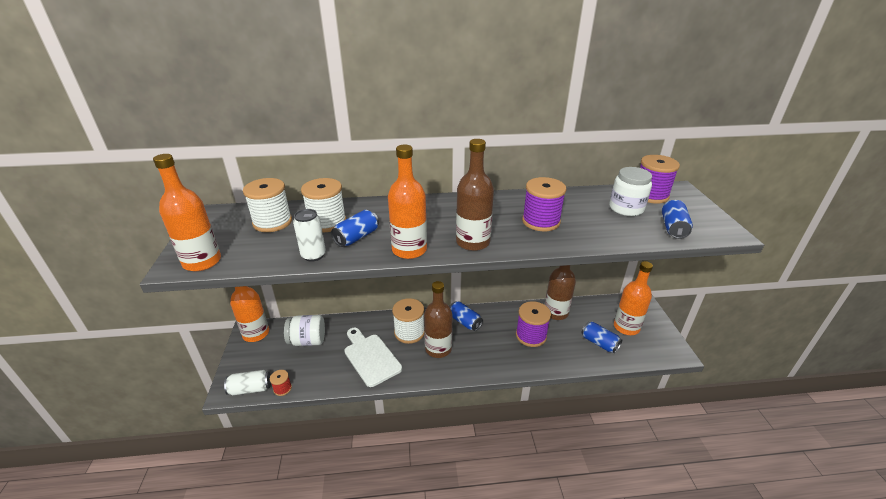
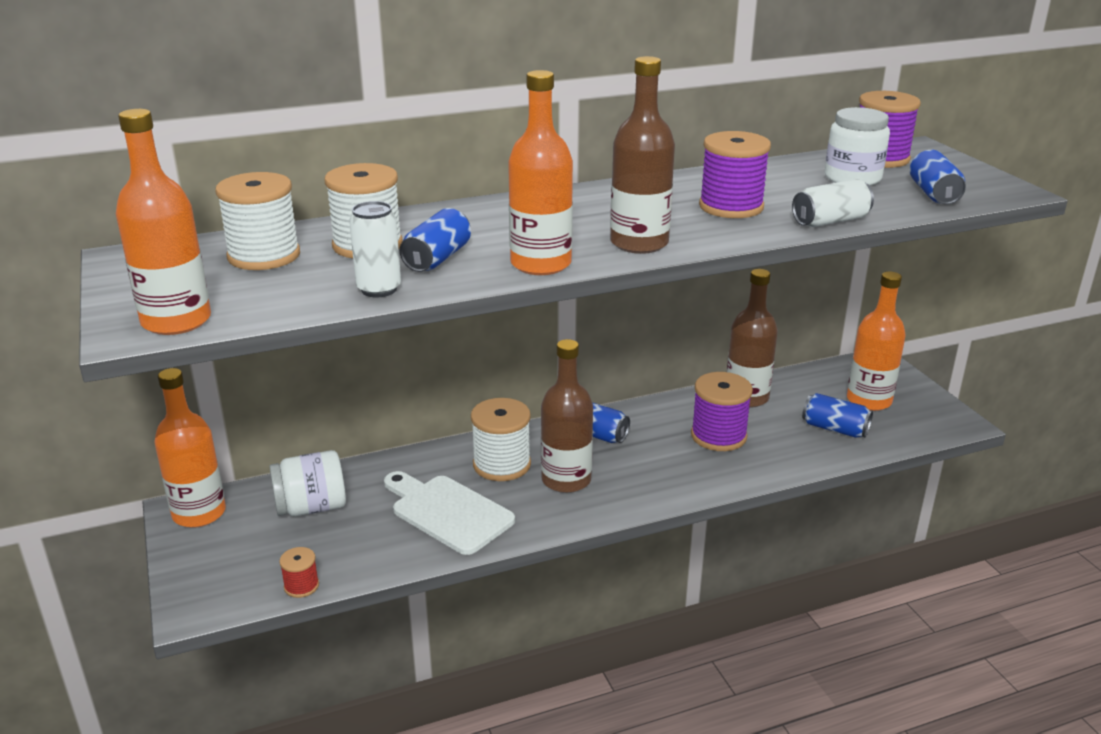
camera: 15 degrees left, 5 degrees down
white can [224,370,271,395] -> white can moved to [792,179,874,227]

